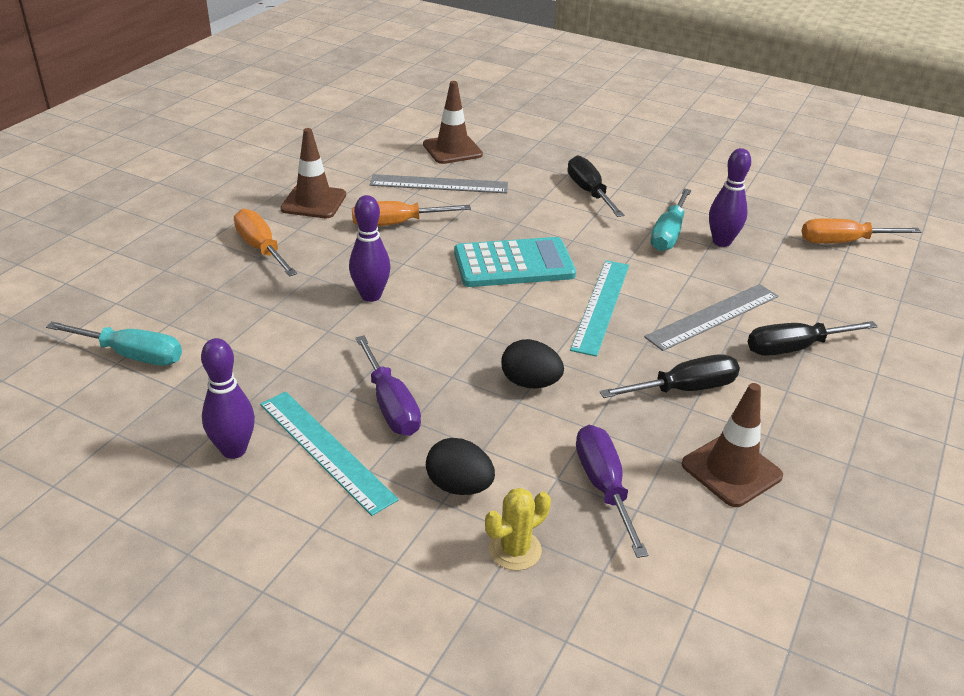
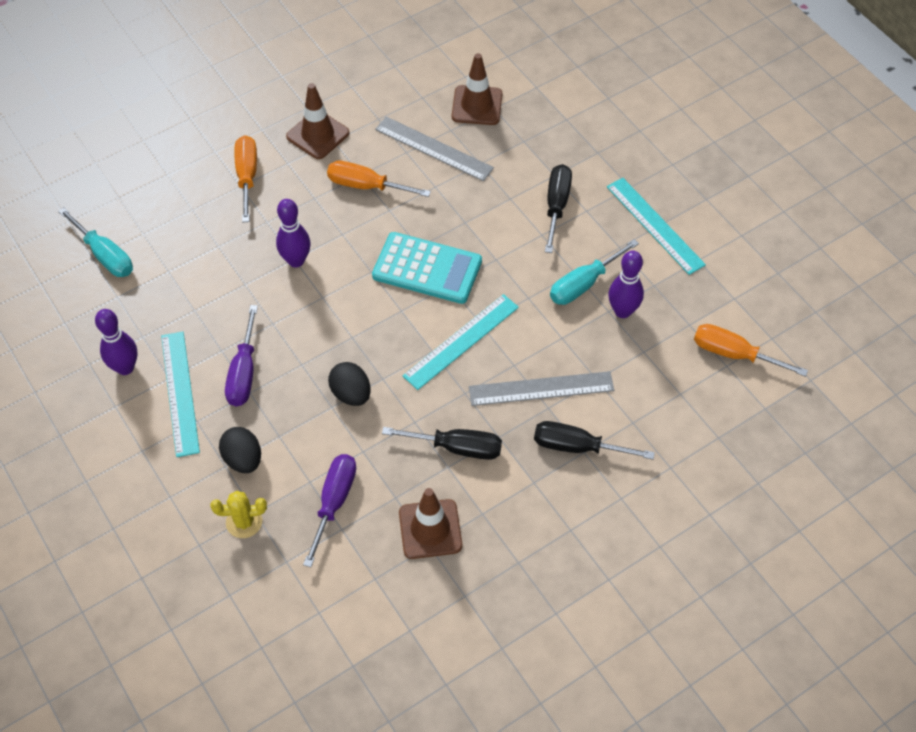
camera: 30 degrees right, 20 degrees up
none -> turquoise ruler [607,178,706,275]

